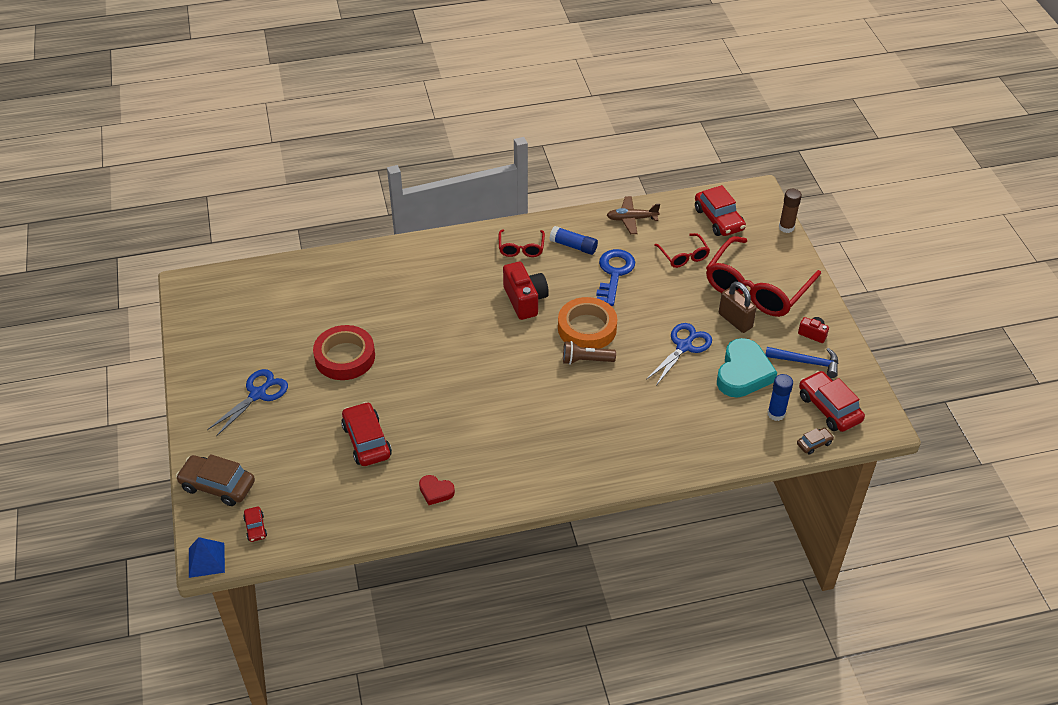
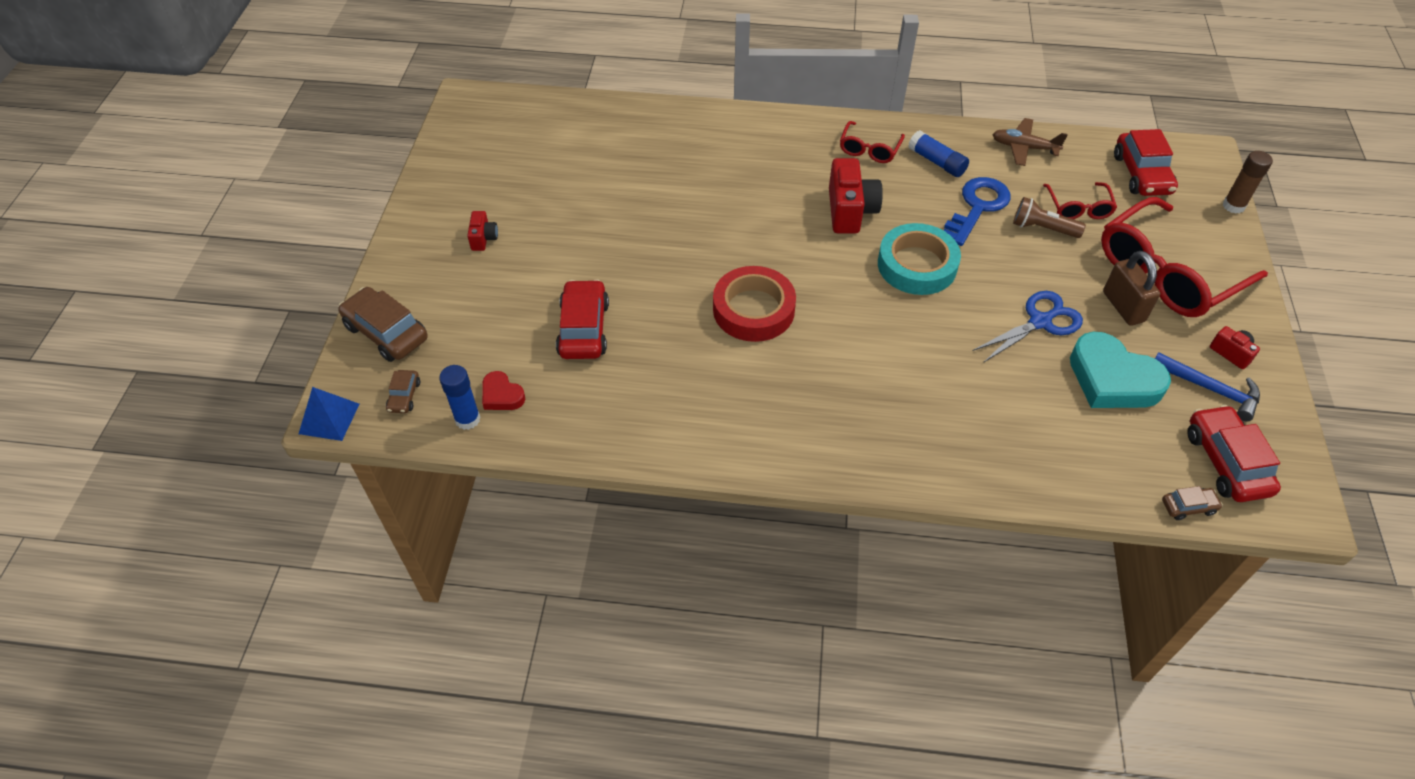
camera: 20 degrees right, 5 degrees up
blue scissors [207,369,288,437] -> red camera [467,211,498,251]
red car [243,507,267,542] -> brown car [386,370,420,413]
red tape [313,325,375,380] -> red tape moved to [713,266,796,342]
red heart [419,475,455,505] -> red heart moved to [482,371,525,410]
orange tape [558,297,617,349] -> turquoise tape [878,223,961,295]
brown flashlight [563,341,616,365] -> brown flashlight moved to [1013,197,1086,238]
turquoise heart [717,338,777,398] -> turquoise heart turned 90 degrees clockwise [1070,332,1171,408]
blue glue stick [767,374,793,421] -> blue glue stick moved to [439,365,481,430]

